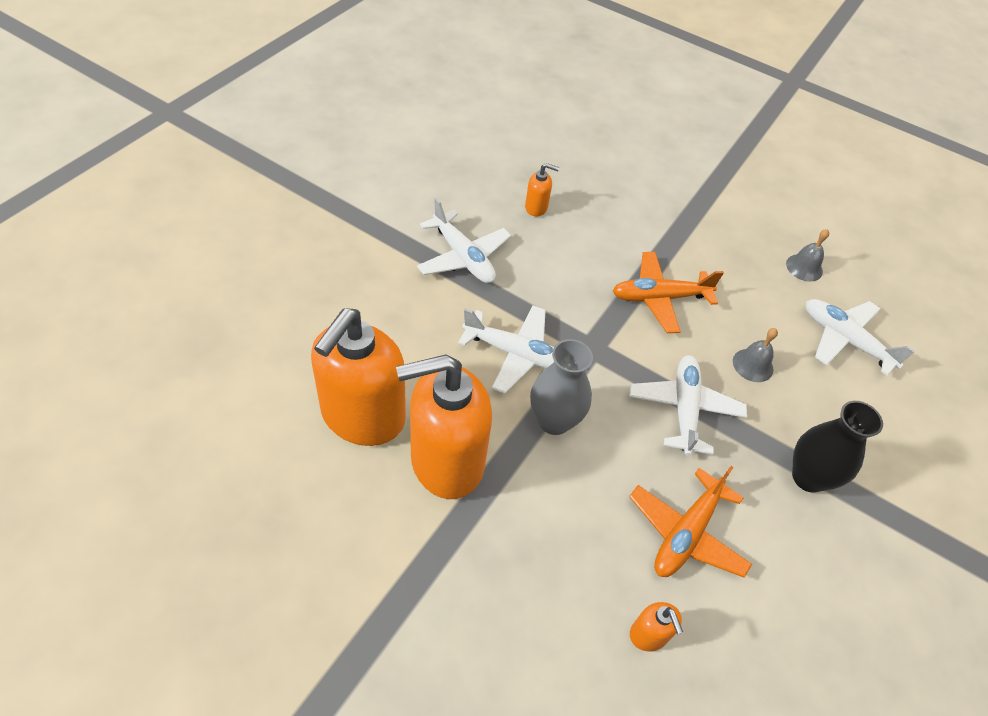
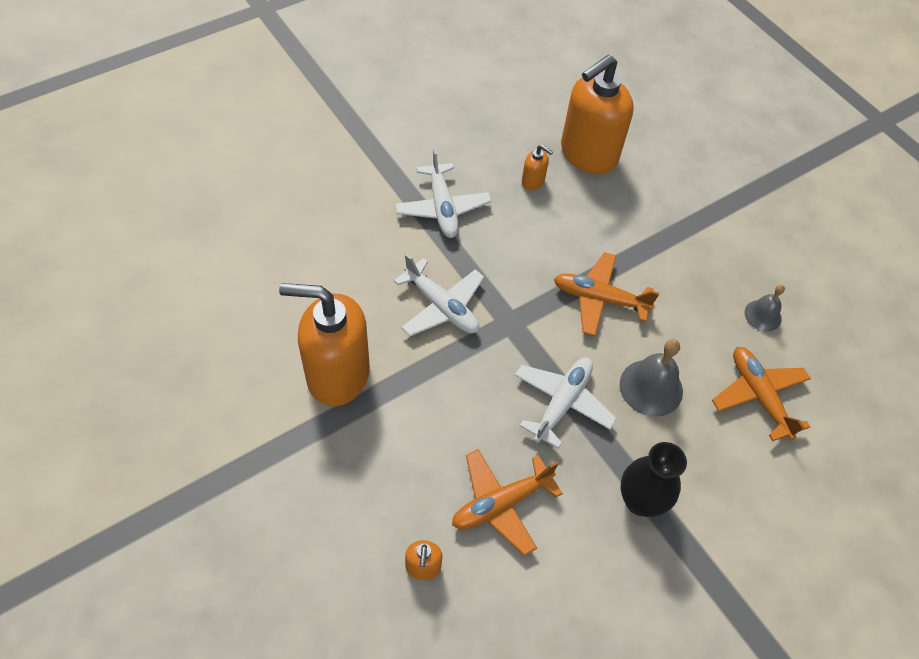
camera: 25 degrees right, 5 degrees up
orange soap dispenser [311,308,406,446] -> orange soap dispenser moved to [561,55,634,174]
grey vase [530,339,593,435] -> none
grey bell [733,328,778,382] -> grey bell [620,339,683,417], size x1.62
white plane [806,299,915,376] -> orange plane [712,347,811,441]

